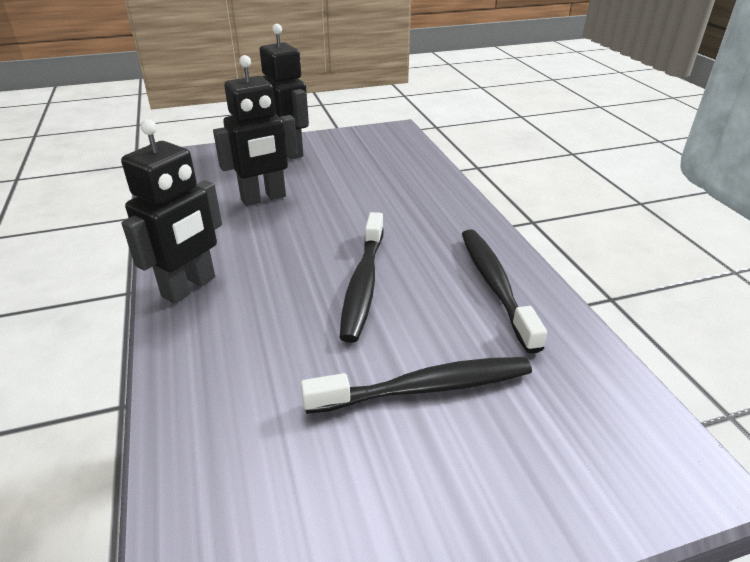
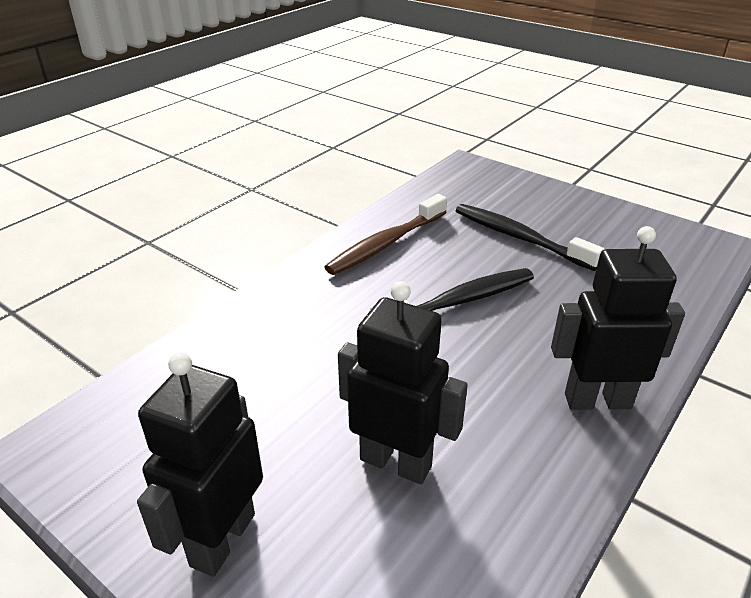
camera: 125 degrees left, 0 degrees up
black toothbrush [462,229,547,354] -> brown toothbrush [325,194,447,275]

